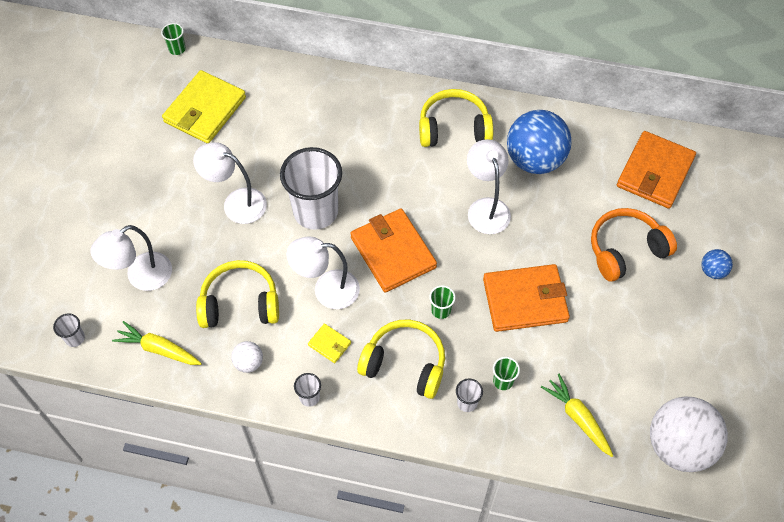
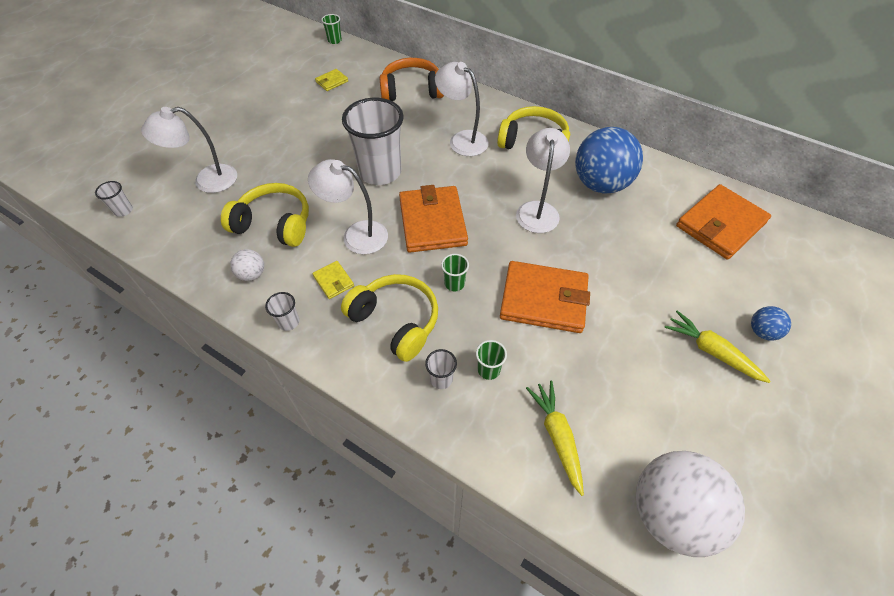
camera: 20 degrees right, 5 degrees down
yellow carrot [112,321,202,365] -> yellow carrot moved to [665,311,770,383]
yellow wallet [162,70,246,143] -> yellow wallet [315,69,348,91], size x0.45
white lamp [193,142,267,224] -> white lamp moved to [435,62,489,156]
orange headphones [591,208,677,282] -> orange headphones moved to [380,58,444,101]

